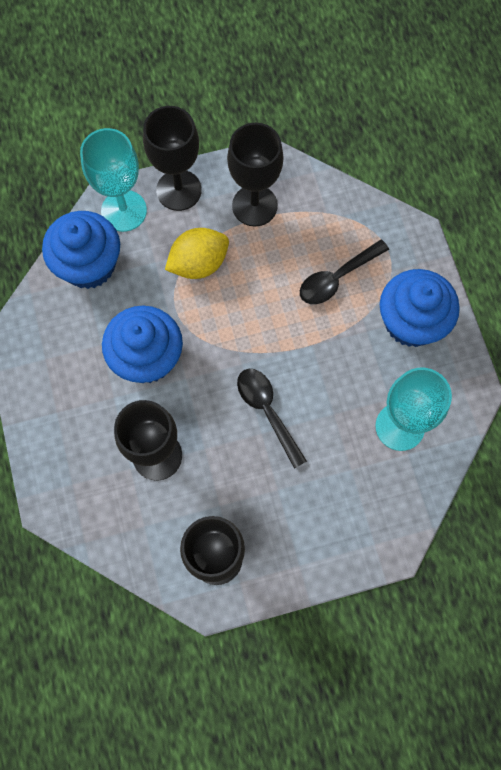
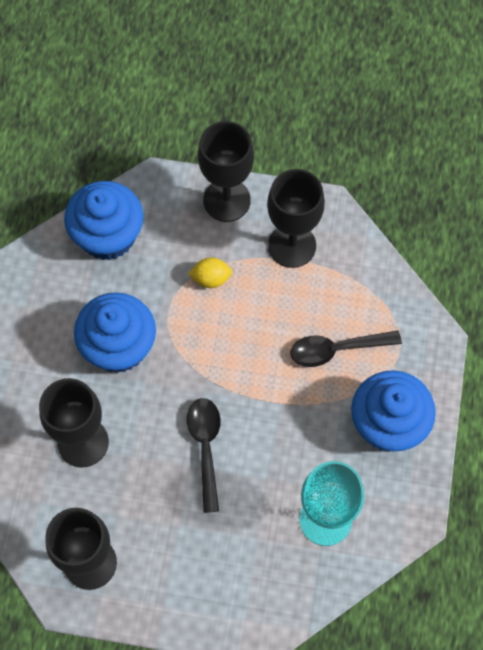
camera: 25 degrees right, 5 degrees down
turquoise goblet [80,128,147,232] -> none
yellow lemon [165,228,229,279] -> yellow lemon [188,258,232,288], size x0.60

